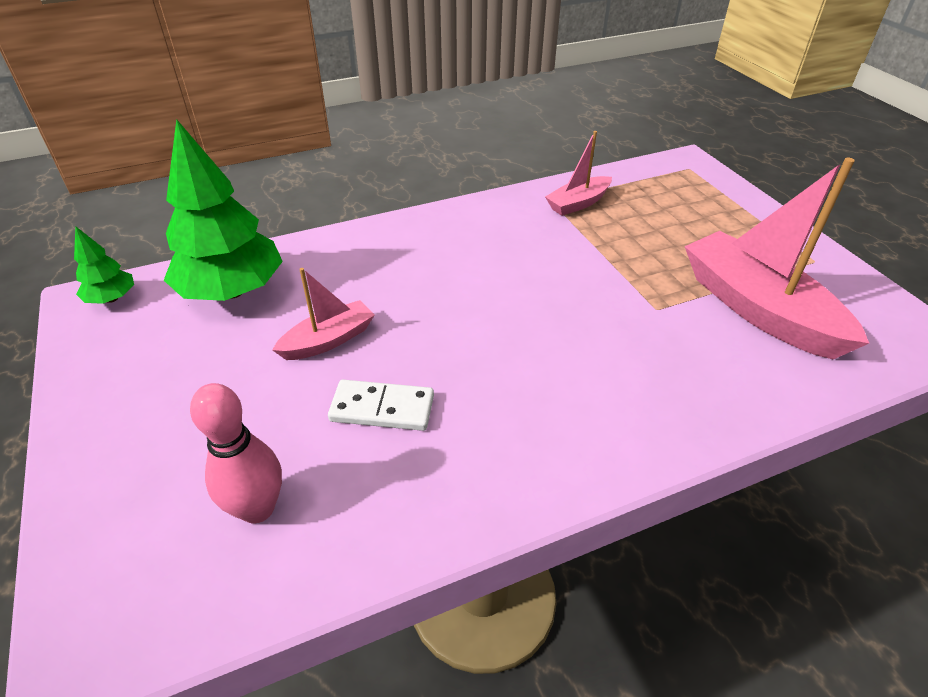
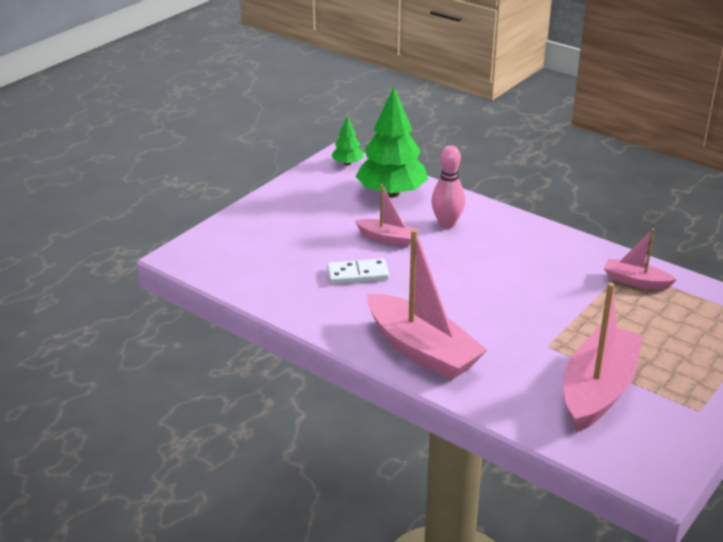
camera: 60 degrees right, 10 degrees down
pink bowling pin [190,383,282,523] -> pink bowling pin moved to [431,145,465,228]
white domino [328,379,434,431] -> white domino turned 75 degrees counterclockwise [327,259,389,284]
none -> pink boat [367,229,487,380]

